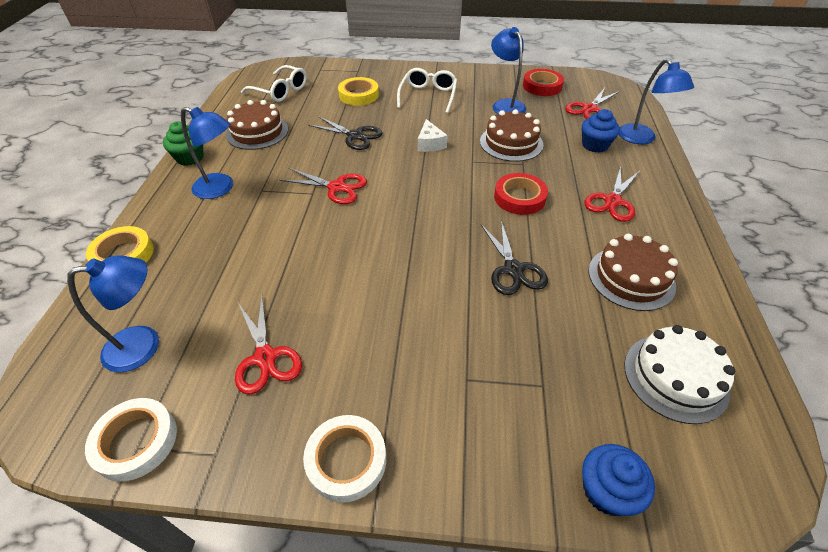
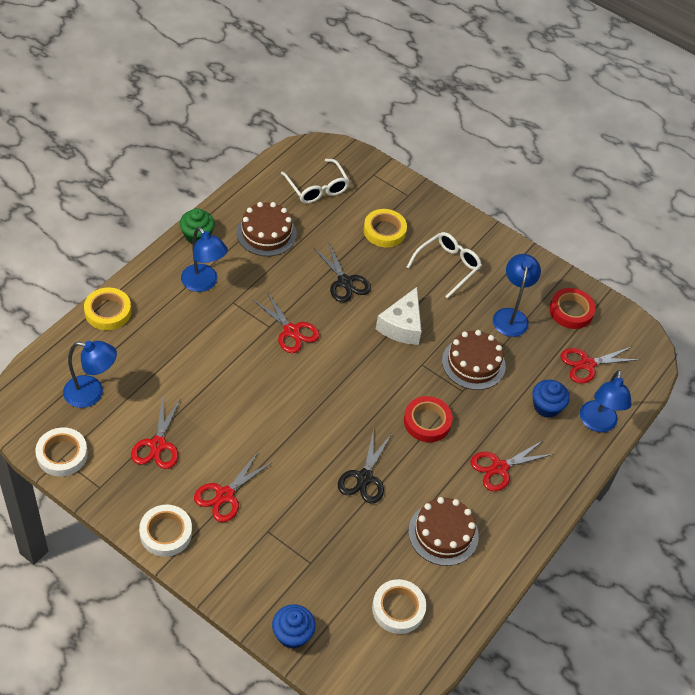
camera: 25 degrees right, 5 degrees up
white cheese [418,119,448,152] -> white cheese [376,287,422,345], size x1.55
white cake [624,325,735,424] -> white tape [372,579,426,634]
none -> red scissors [194,451,273,522]

